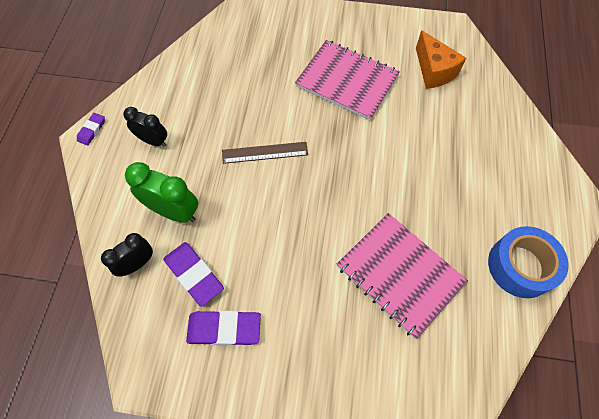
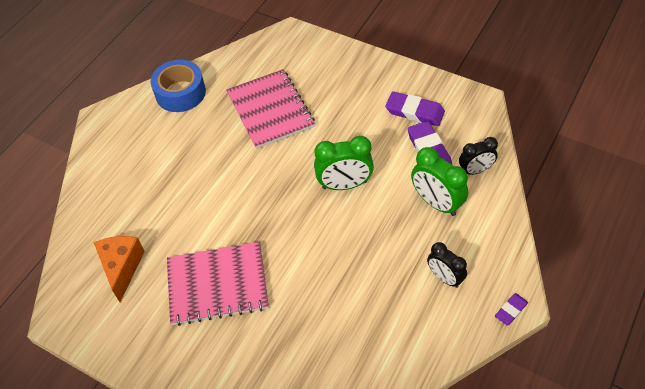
camera: 155 degrees left, 10 degrees down
brown ruler [222,142,308,164] -> none
pink notebook [295,40,400,120] -> pink notebook turned 60 degrees counterclockwise [167,242,269,326]
none -> green clock [314,136,374,190]

